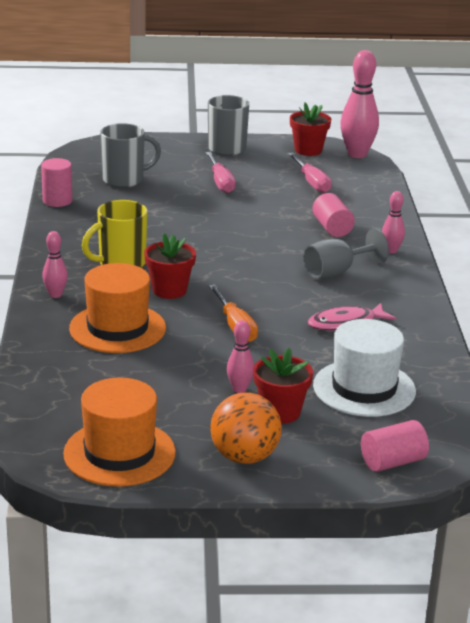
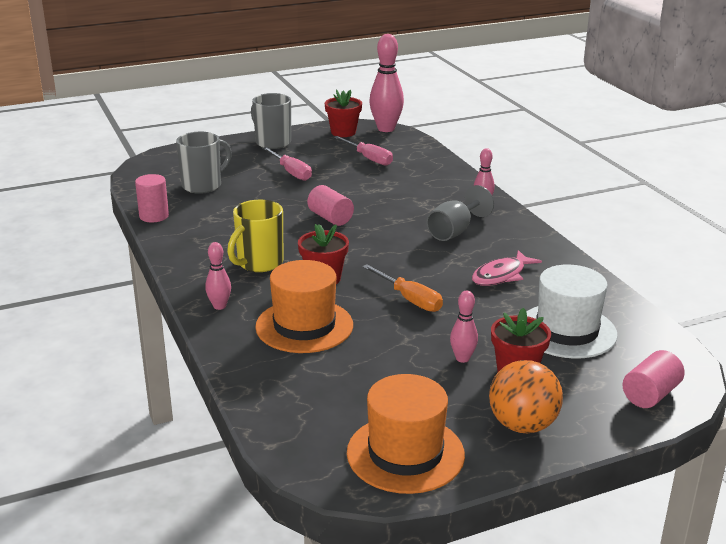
camera: 20 degrees left, 0 degrees up
pink cylinder [312,193,355,237] -> pink cylinder moved to [307,185,354,226]

